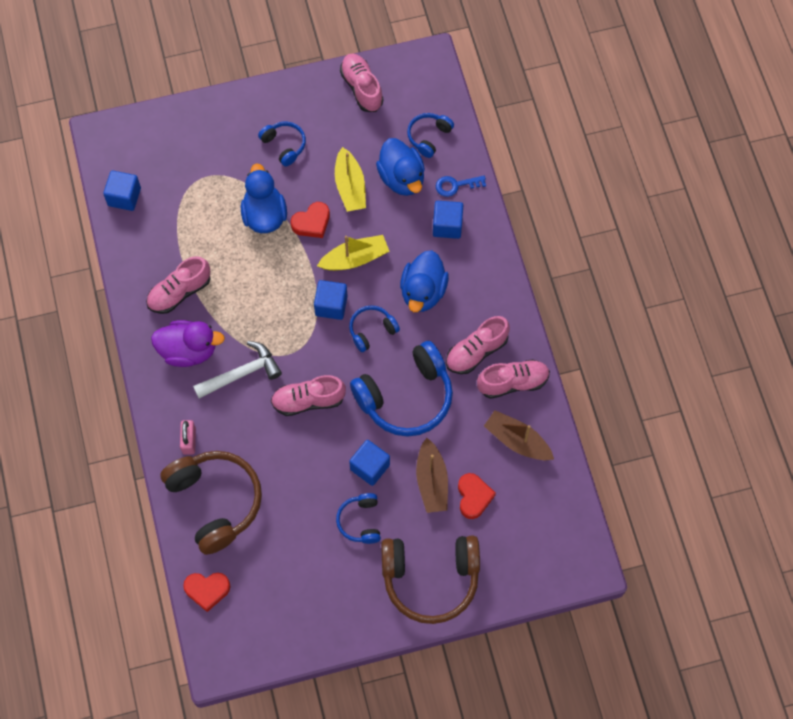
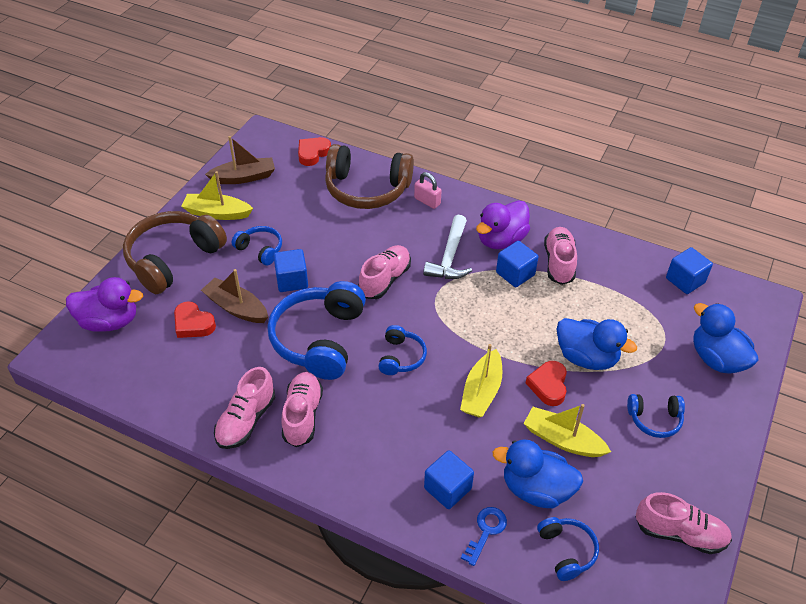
camera: 130 degrees right, 20 degrees down
blue cube [314,280,347,320] -> blue cube moved to [496,241,538,287]
blue duck [400,250,449,312] -> blue duck moved to [693,303,758,374]
brown boat [484,410,554,460] -> brown boat moved to [205,136,275,184]
none -> purple duck [66,277,143,332]
none -> yellow boat [181,171,253,220]

